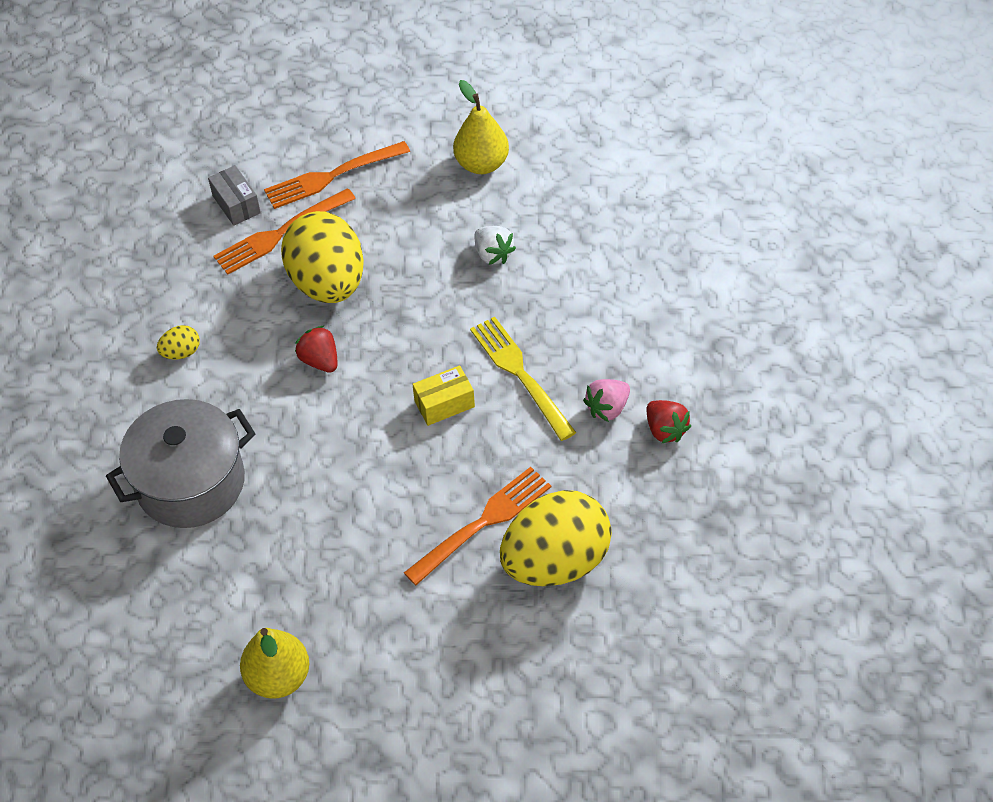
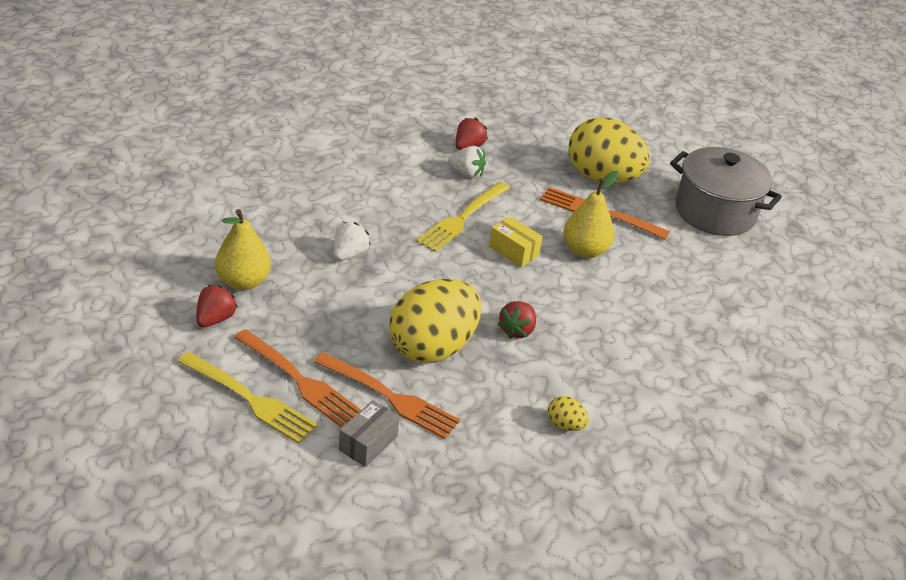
camera: 120 degrees left, 15 degrees down
grey pot [106,399,255,528] -> grey pot moved to [670,147,782,236]
yellow pear [240,628,309,699] -> yellow pear moved to [563,171,619,258]
pink strawberry [583,379,630,422] -> white strawberry [448,146,486,178]
none -> yellow fork [177,352,318,444]
none -> red strawberry [196,285,238,328]

